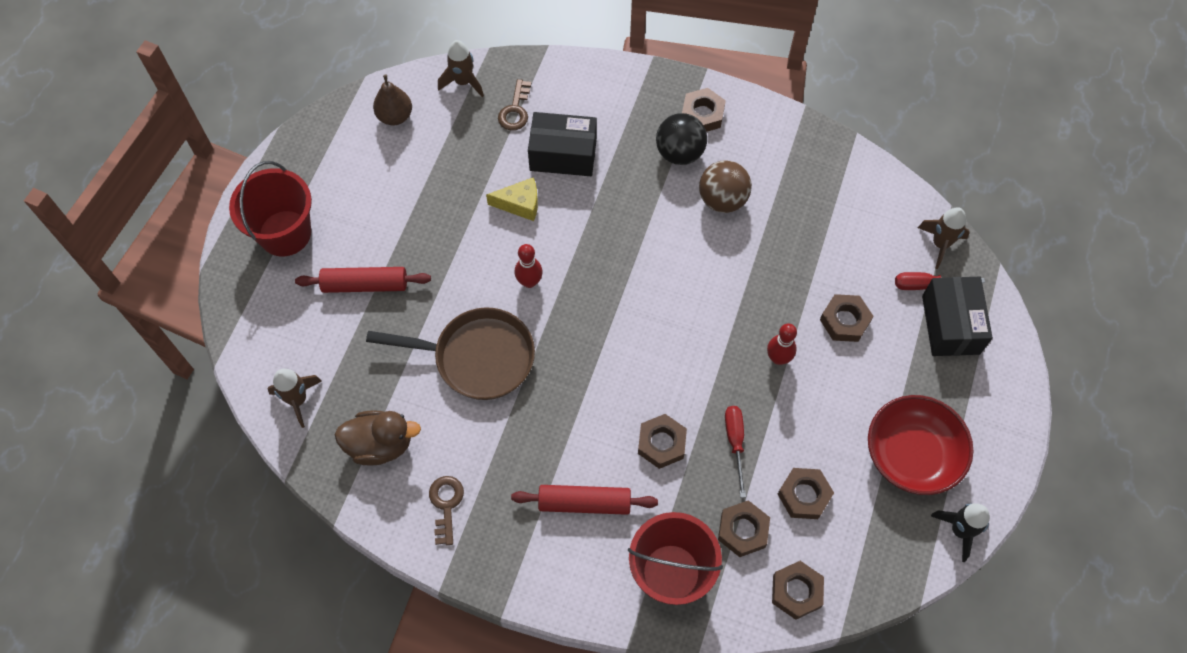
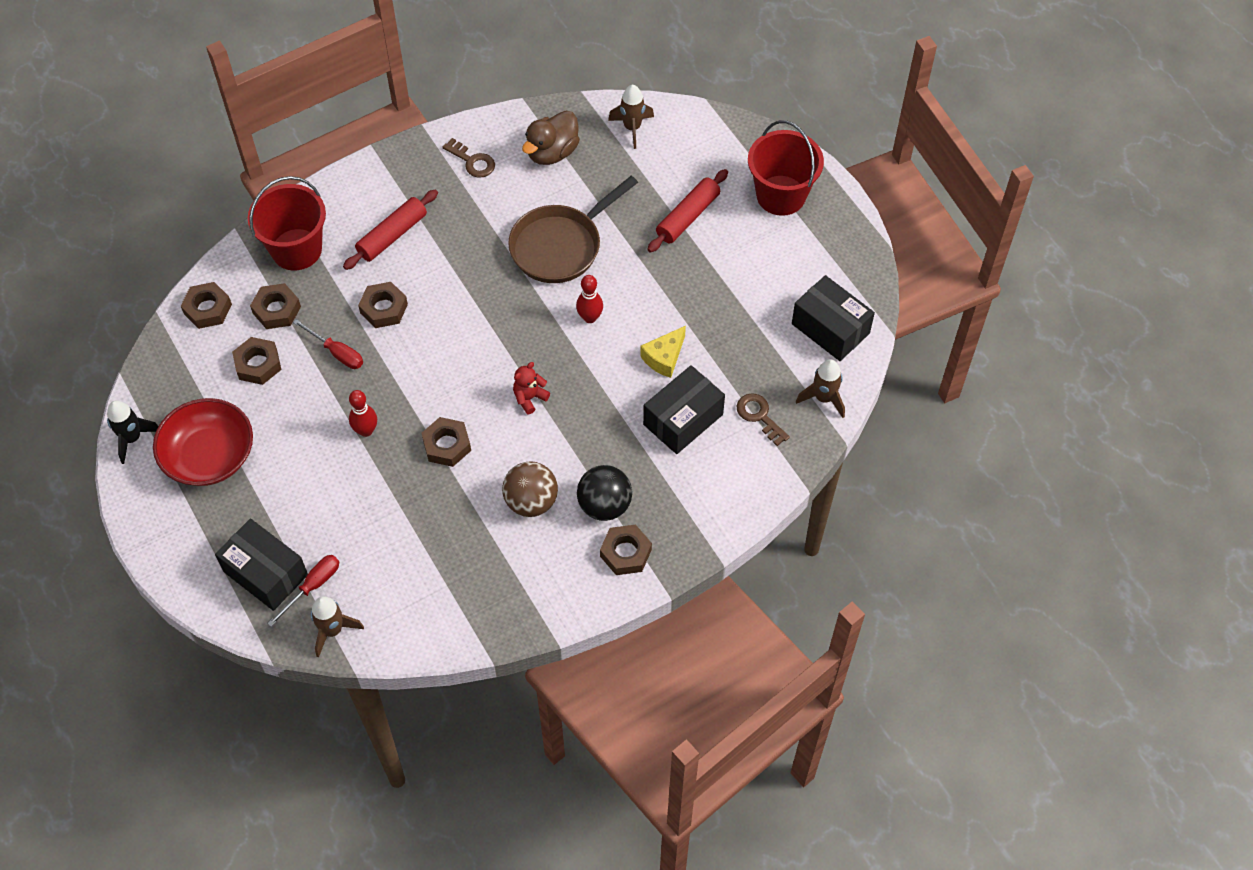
camera: 130 degrees right, 5 degrees down
brown pear [373,75,412,126] -> black box [792,275,875,361]
brown nut [820,294,873,342] -> brown nut moved to [421,417,471,467]
none -> red teddy bear [513,362,550,415]

